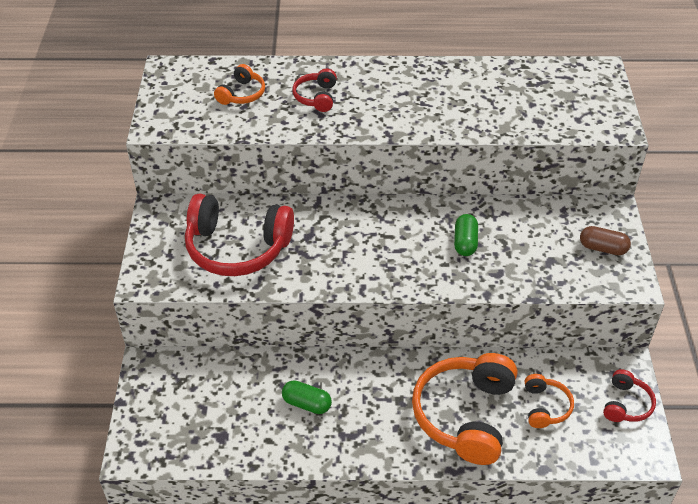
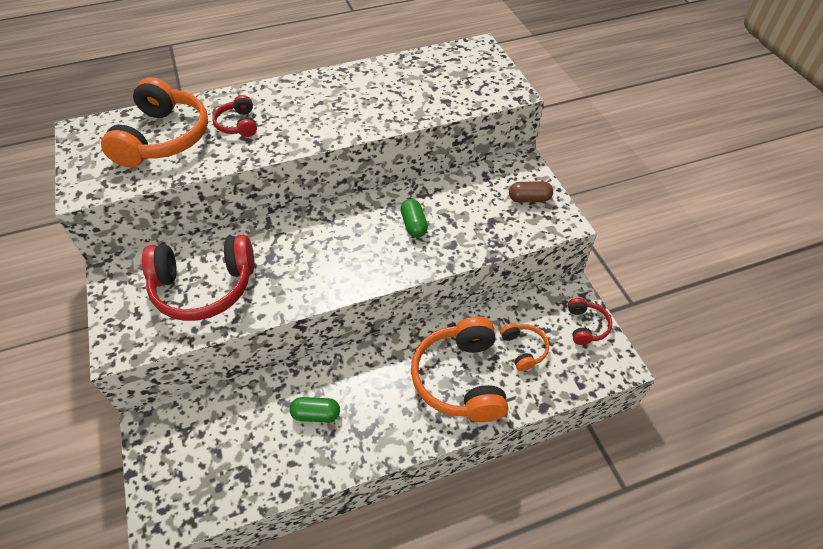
camera: 20 degrees left, 5 degrees up
orange headphones [214,64,265,105] -> orange headphones [101,77,208,167], size x2.04

